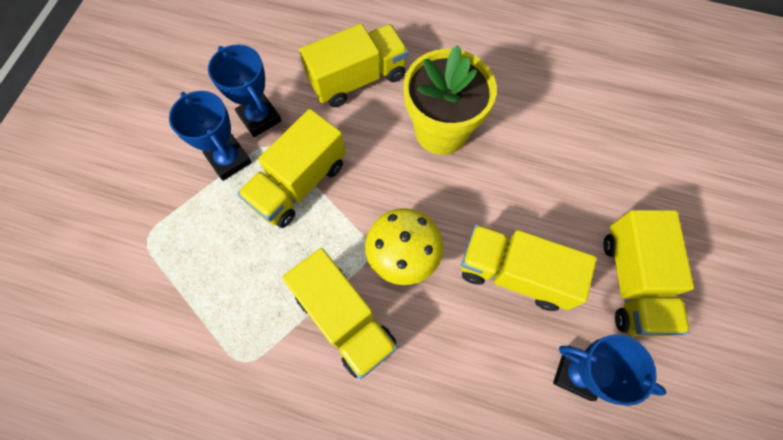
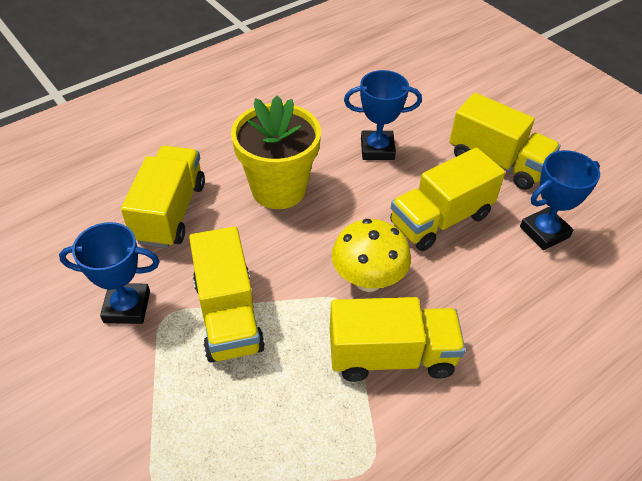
camera: 55 degrees left, 20 degrees down
blue trophy [169,91,252,181] -> blue trophy moved to [344,70,422,160]

